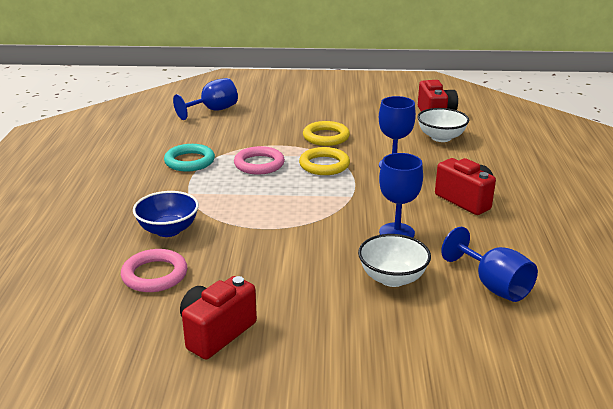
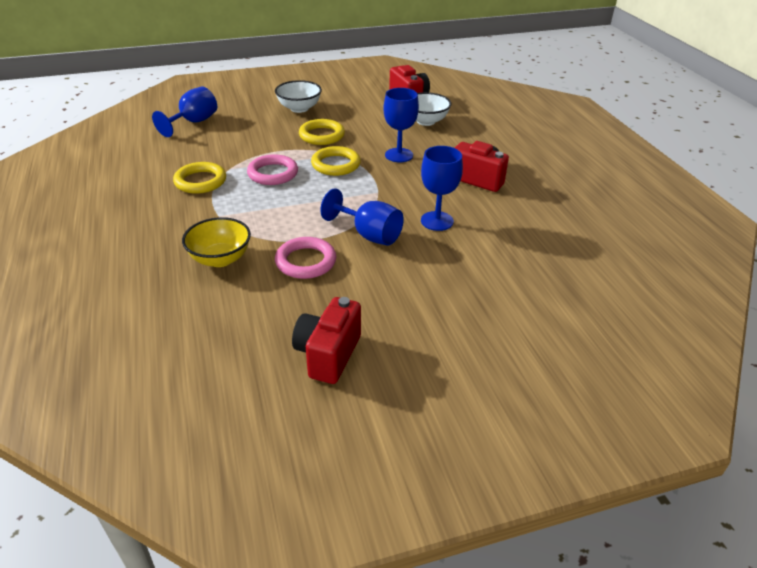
camera: 20 degrees left, 10 degrees up
pink ring [121,249,187,292] -> pink ring moved to [275,237,336,279]
blue bowl [133,191,199,237] -> yellow bowl [182,217,251,267]
turquoise ring [164,144,215,172] -> yellow ring [173,162,226,194]
white bowl [358,234,431,287] -> white bowl moved to [275,80,322,113]
blue goblet [441,227,538,302] -> blue goblet moved to [320,189,404,246]

